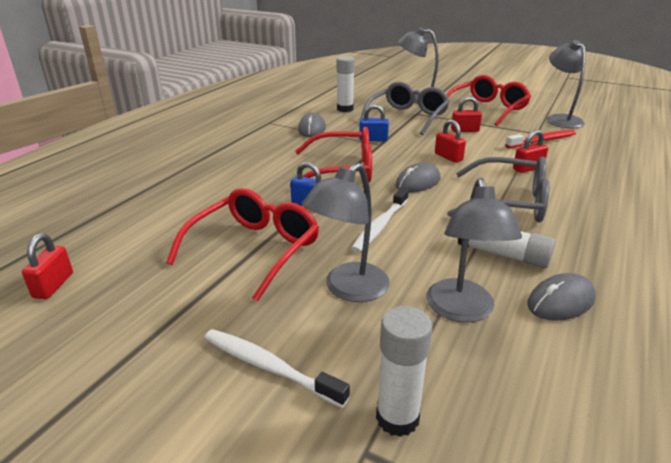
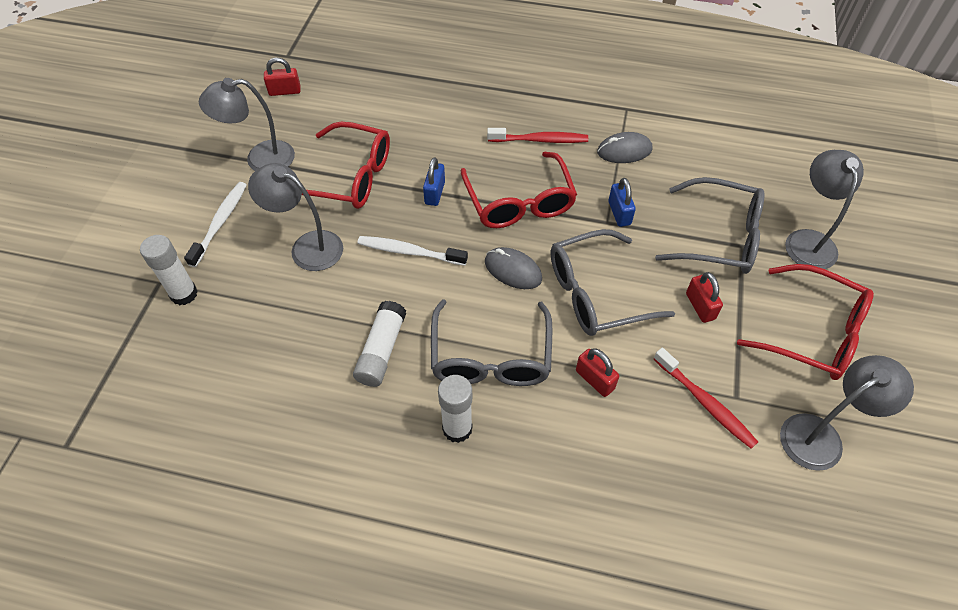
camera: 75 degrees right, 25 degrees up
white glue stick [337,56,355,112] -> white glue stick moved to [438,375,472,443]
grey lamp [426,178,522,323] -> grey lamp moved to [199,78,295,171]
red padlock [435,120,466,163] -> grey glasses [551,229,675,336]
grey mouse [527,273,596,321] -> none
none -> red toothbrush [487,128,588,143]

